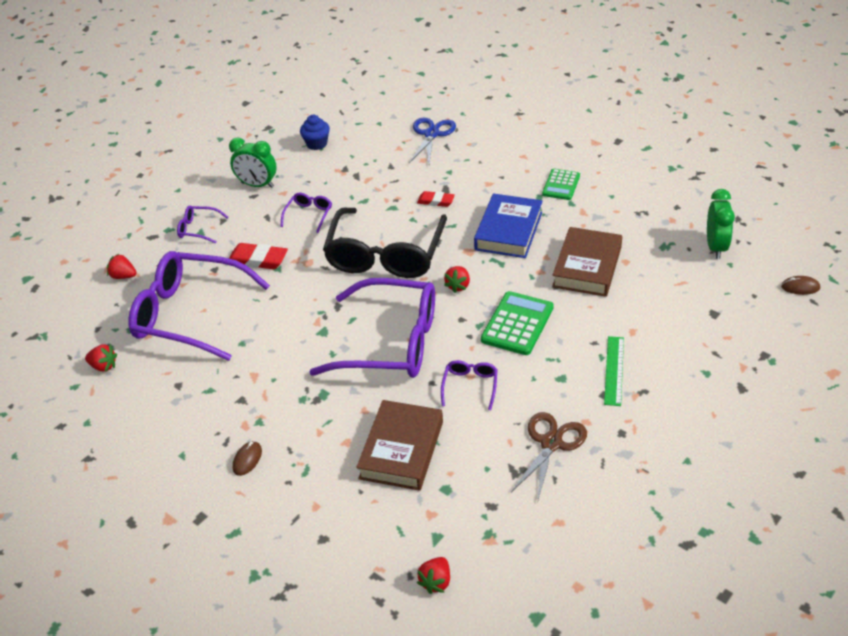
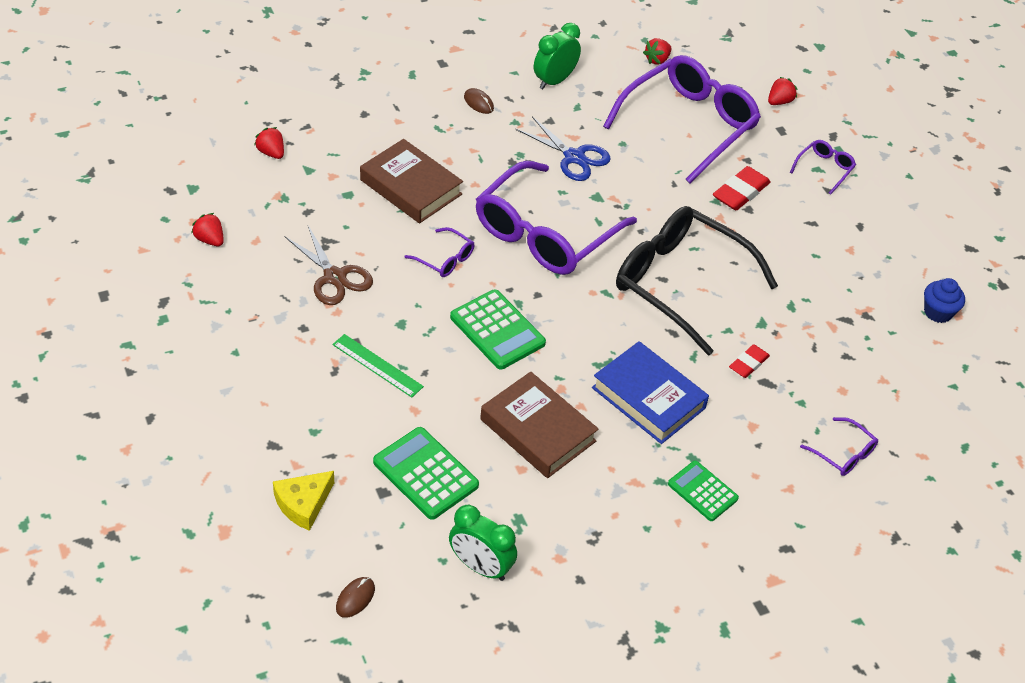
camera: 110 degrees right, 5 degrees up
green clock [229,138,277,188] -> green clock moved to [534,23,581,89]
purple glasses [280,193,332,233] -> purple glasses moved to [800,417,878,476]
blue scissors [409,118,456,163] -> blue scissors moved to [515,117,611,181]
red strawberry [444,266,470,293] -> red strawberry moved to [191,213,224,246]
none -> yellow cheese [273,471,334,531]
none -> green calculator [373,427,479,520]

